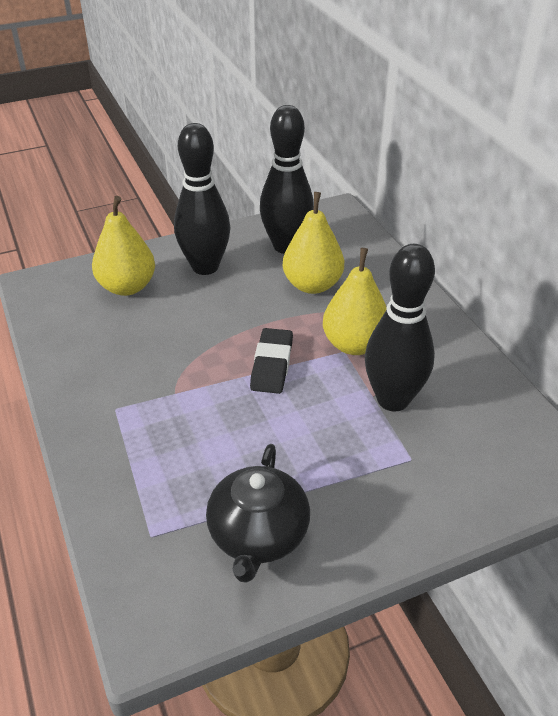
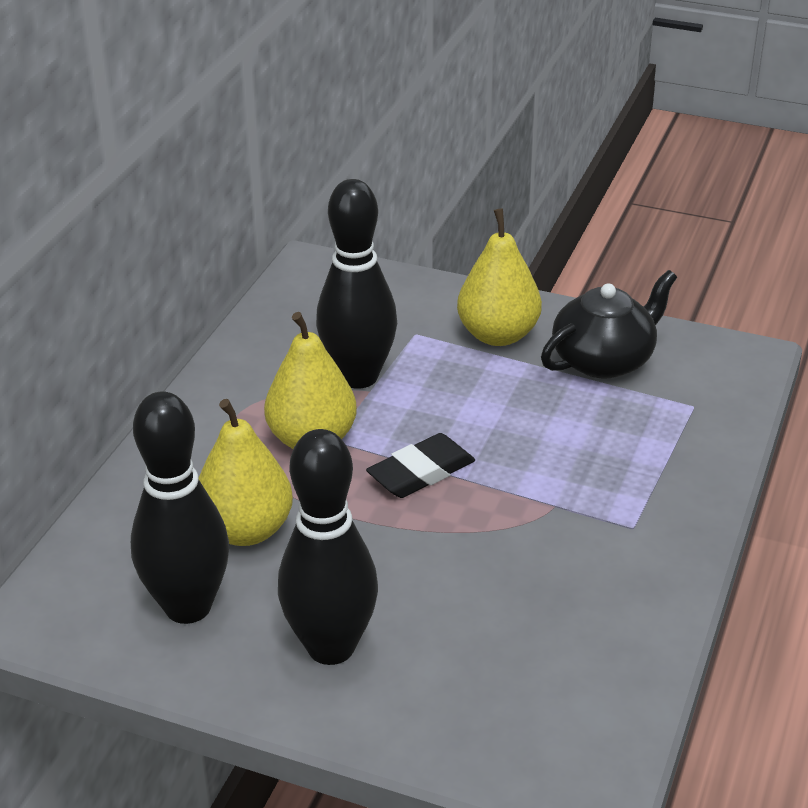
camera: 135 degrees left, 5 degrees down
yellow pear [92,196,155,296] -> yellow pear moved to [457,208,542,346]

